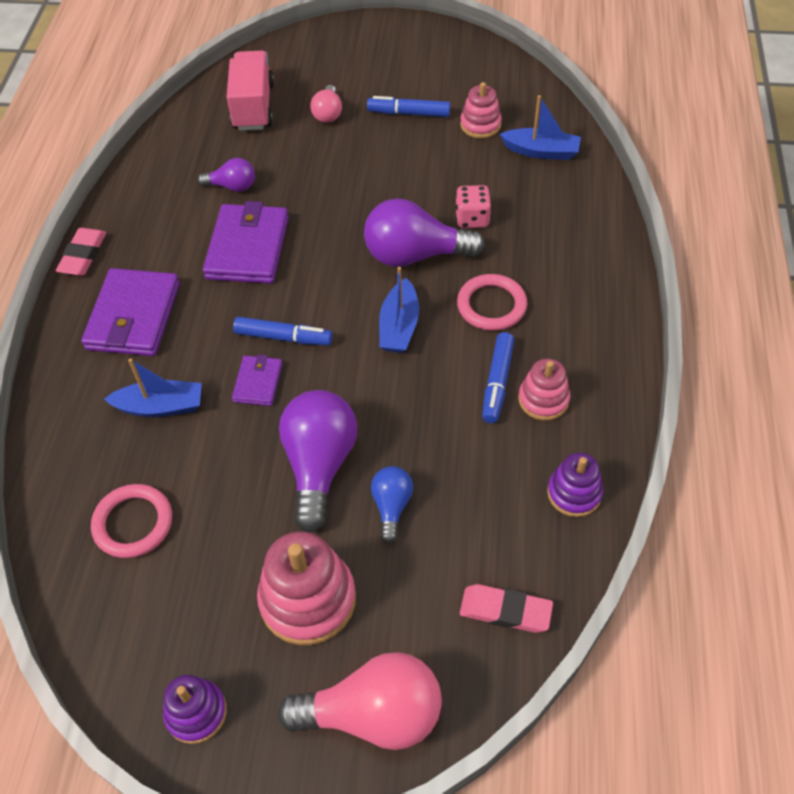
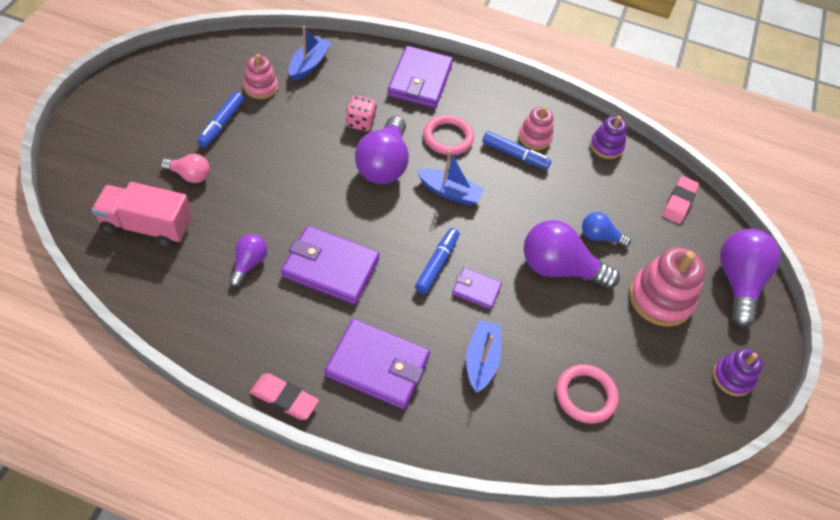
camera: 85 degrees left, 0 degrees up
pink light bulb [278,652,442,750] -> purple light bulb [720,229,781,328]
none -> purple wallet [387,46,453,108]

